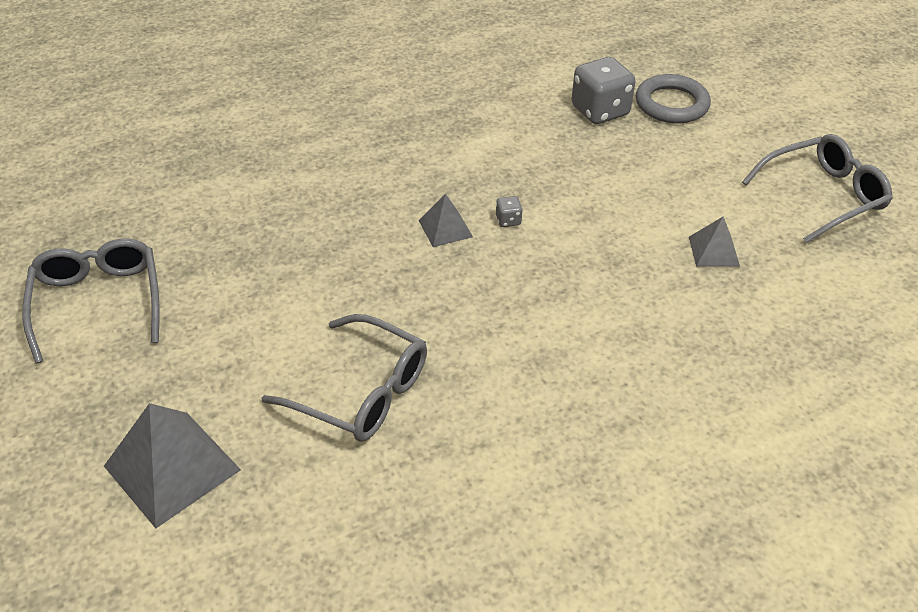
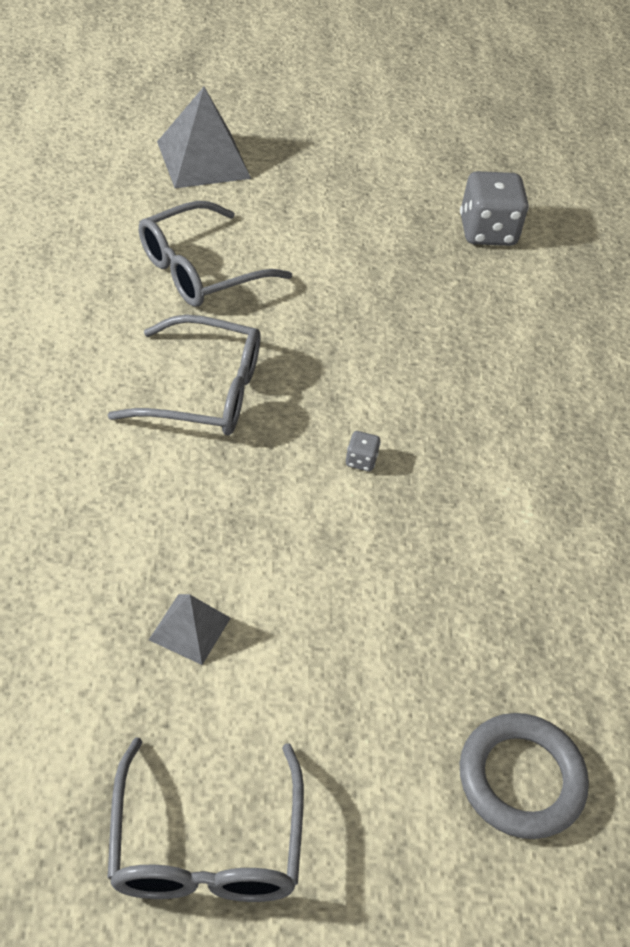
camera: 110 degrees right, 5 degrees up
grey glasses [22,239,160,364] -> grey glasses moved to [108,314,260,436]
grey pyramid [419,194,473,247] -> none
grey dice [572,57,636,124] -> grey dice moved to [460,171,529,246]

